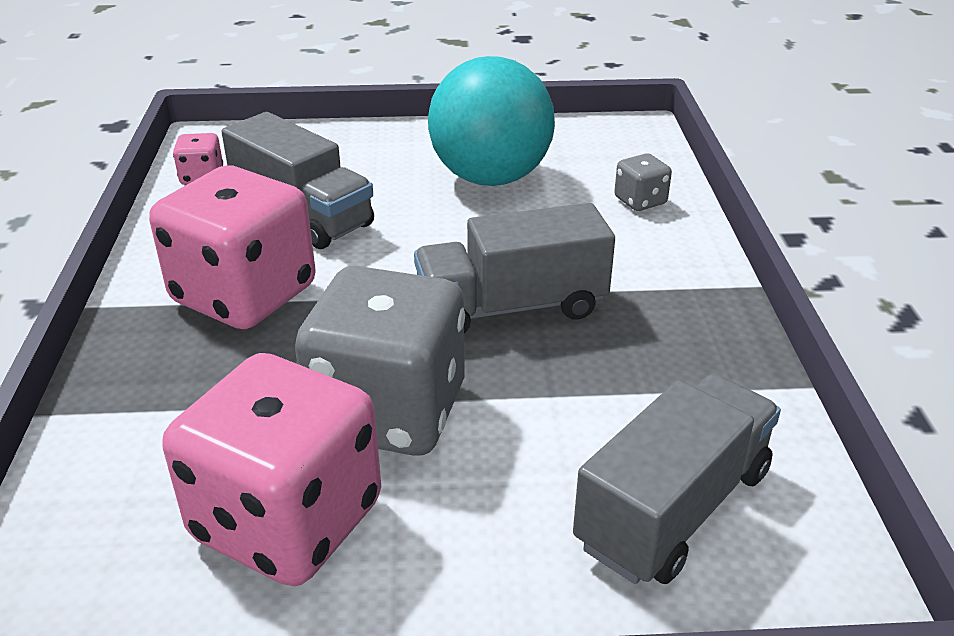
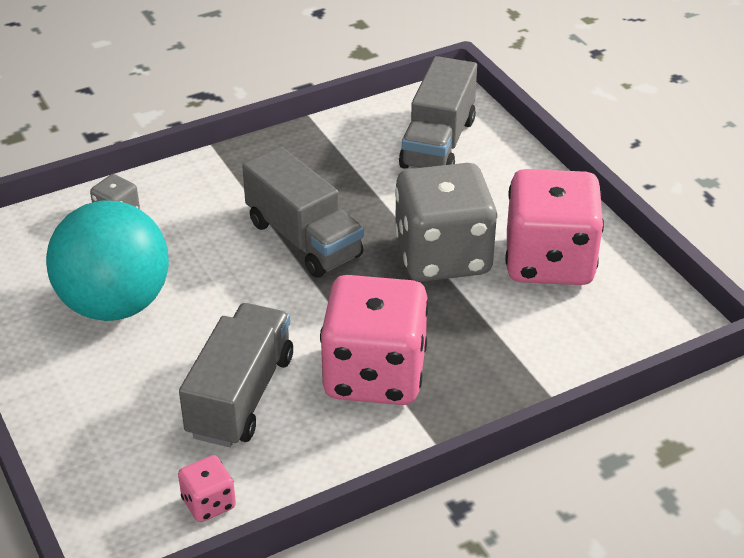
camera: 115 degrees left, 5 degrees up
grey truck [573,374,781,584] -> grey truck turned 90 degrees counterclockwise [399,56,477,169]

